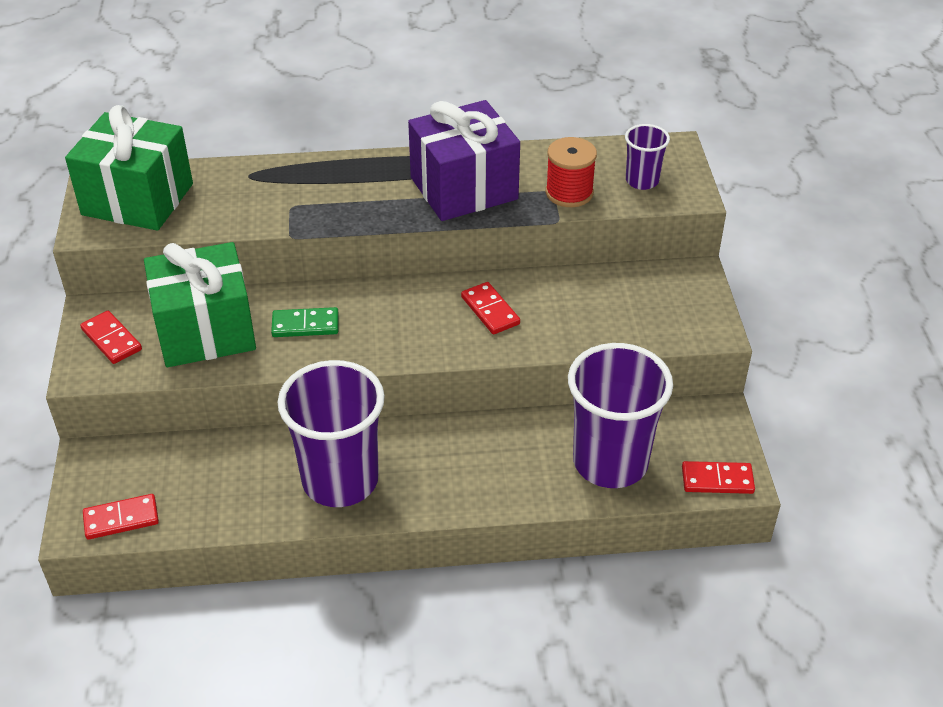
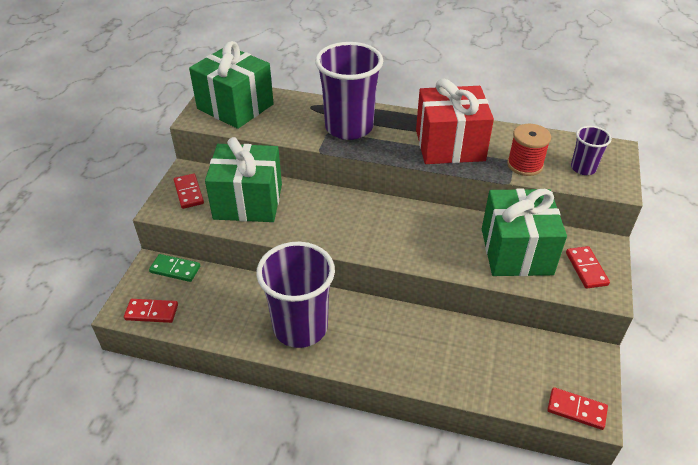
camera: 20 degrees right, 0 degrees up
green domino [271,307,338,337] -> green domino moved to [149,254,200,282]
purple gift [408,100,520,221] -> red gift [416,79,494,164]
red domino [461,282,520,334] -> red domino moved to [566,246,610,289]
purple cup [568,343,673,488] -> purple cup moved to [315,42,383,140]
none -> green gift [482,188,567,276]

